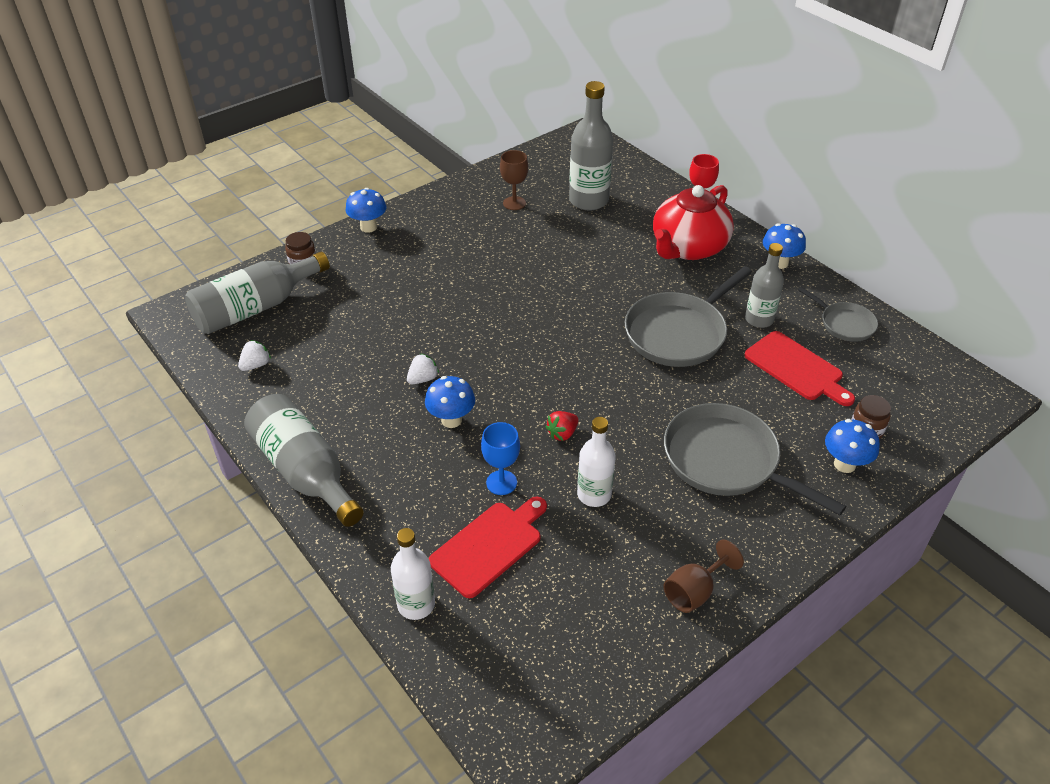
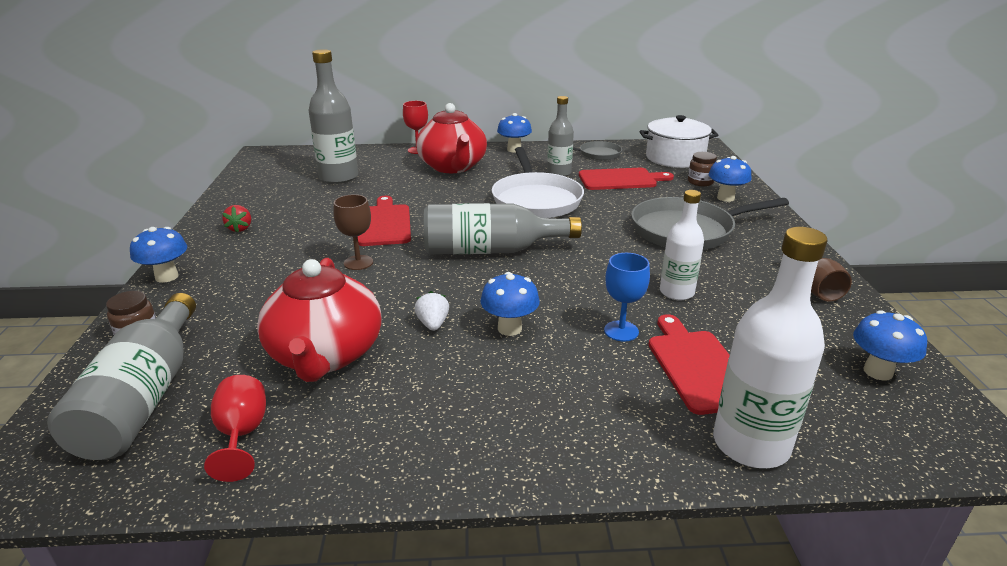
camera: 55 degrees left, 15 degrees down
white strawberry [238,340,271,371] -> red goblet [204,375,266,482]
grey bottle [244,394,364,527] -> grey bottle moved to [424,203,582,254]
white bottle [391,528,435,620] -> white bottle [713,227,827,468], size x1.58
brown goblet [500,150,528,210] -> brown goblet moved to [333,195,373,270]
red strawberry [545,411,579,441] -> red strawberry moved to [222,205,251,233]
grey pan [625,266,752,367] -> white pan [492,147,584,218]
none -> red teapot [257,258,382,382]
none -> red cutting board [358,196,411,246]
none -> white pot [639,115,718,168]
none -> blue mushroom [853,310,927,380]

